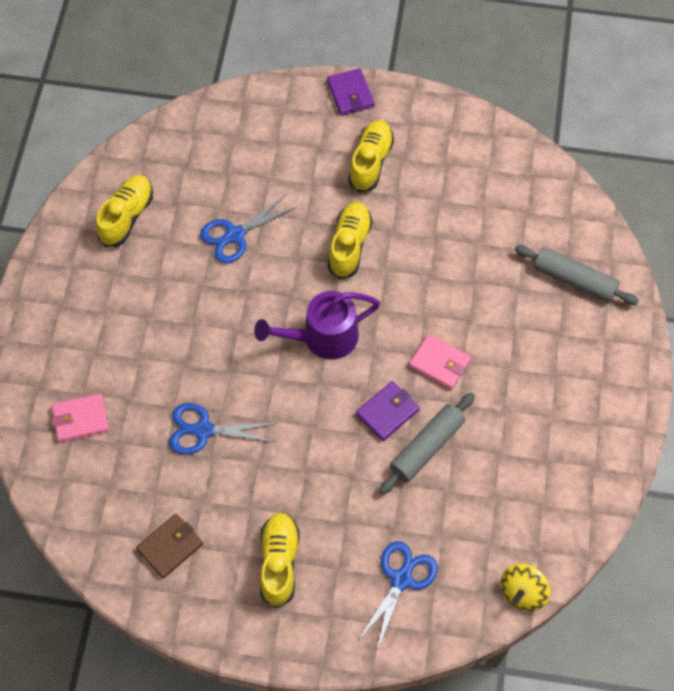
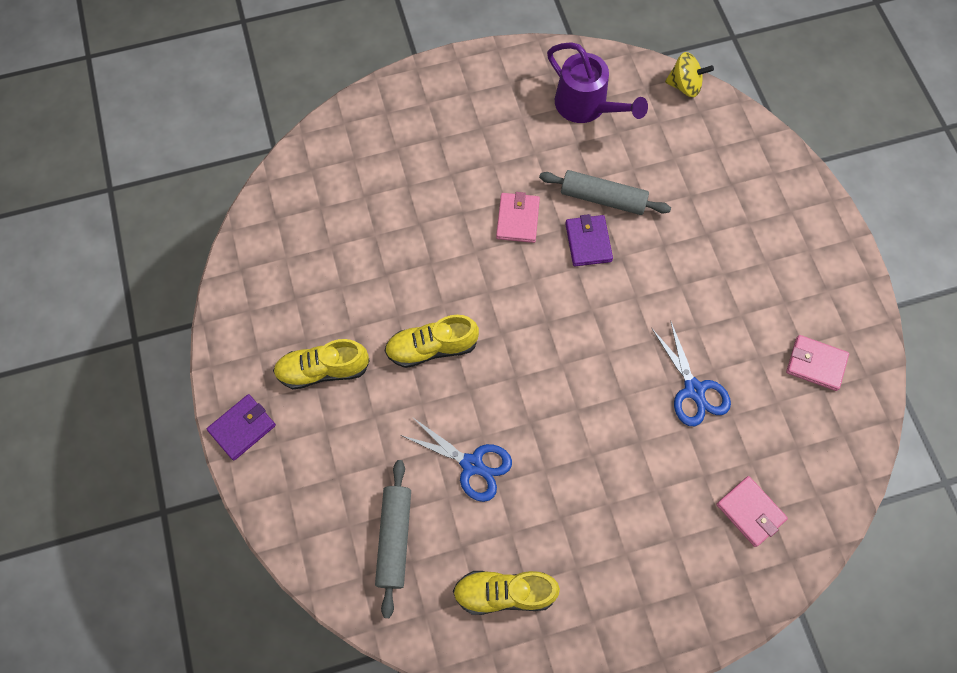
camera: 115 degrees left, 5 degrees up
brown wallet [136,513,203,579] -> pink wallet [786,335,849,391]
purple watering can [254,291,380,359] -> purple watering can moved to [547,42,648,123]
yellow shoe [260,512,300,608] -> none
purple wallet [356,381,419,441] -> purple wallet turned 60 degrees clockwise [565,214,613,266]
blue scissors [358,541,438,650] -> none
grey rolling pin [515,245,639,305] -> grey rolling pin moved to [375,460,411,618]

